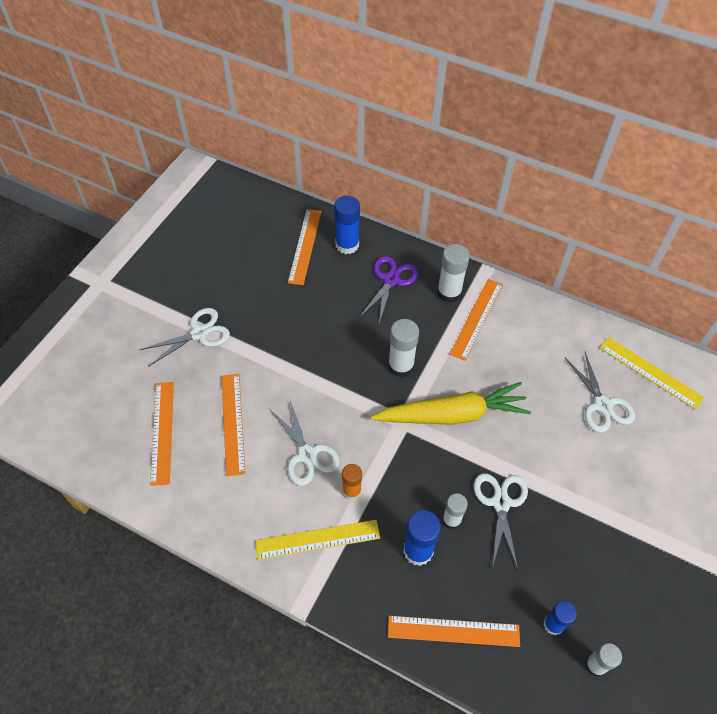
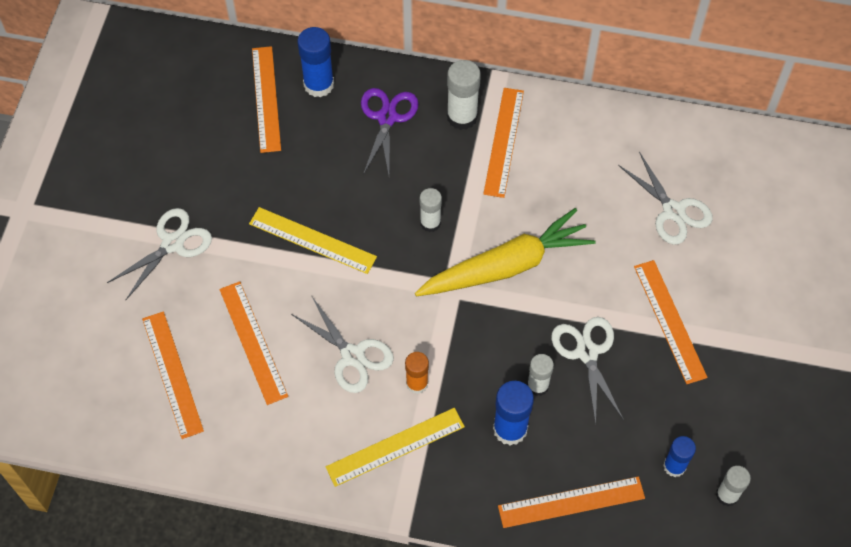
camera: 15 degrees left, 5 degrees up
white glue stick [388,319,419,377] -> white glue stick [420,188,442,232], size x0.65
yellow ruler [600,337,704,409] -> yellow ruler moved to [249,207,377,274]
none -> orange ruler [634,260,708,384]

